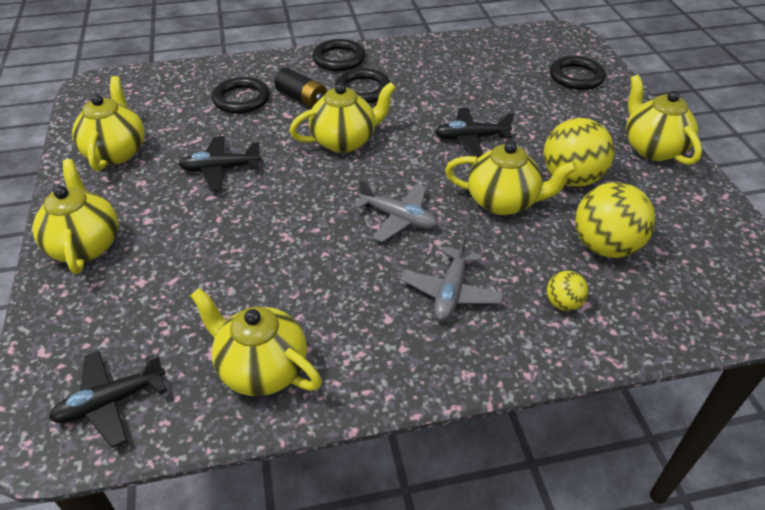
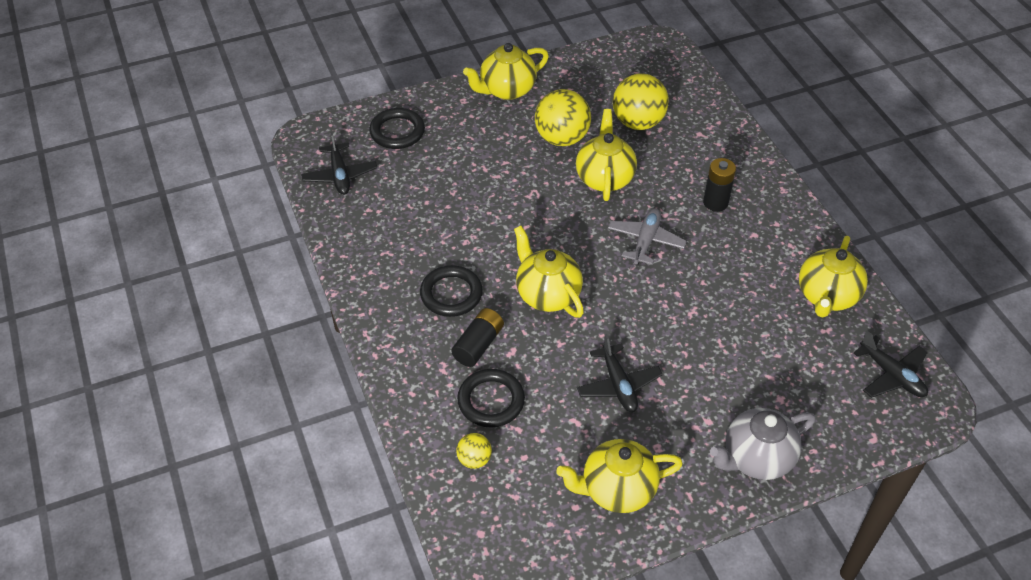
camera: 100 degrees left, 5 degrees up
yellow teapot [33,159,119,274] -> grey teapot [710,408,815,480]
black ring [312,39,366,71] -> none
grey plane [400,233,504,321] -> black battery [703,158,736,212]
black plane [435,108,514,157] -> black plane moved to [301,132,377,195]
yellow ball [547,271,589,311] -> yellow ball moved to [456,433,492,469]

